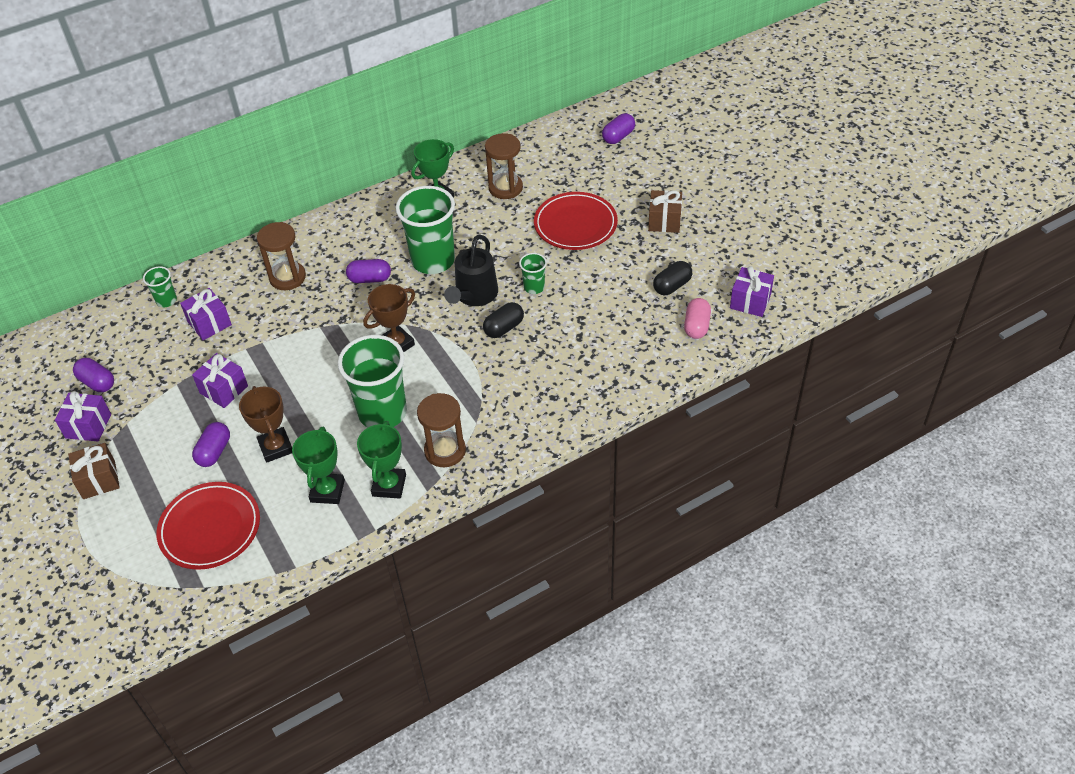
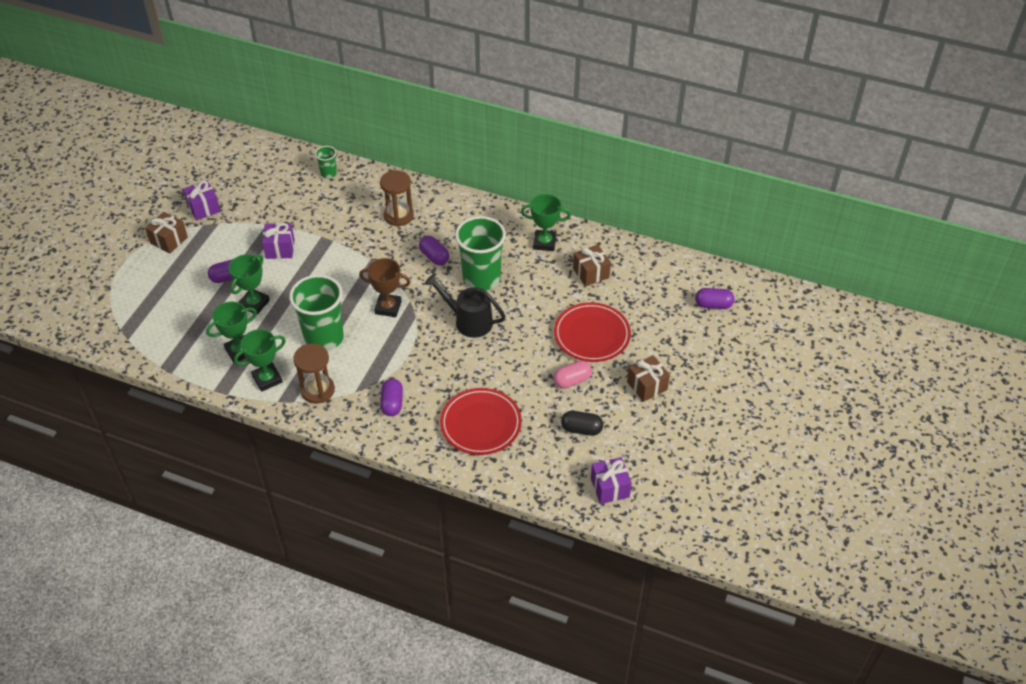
camera: 50 degrees right, 0 degrees up
purple capsule [73,358,114,392] -> purple capsule moved to [380,379,403,416]
red plate [156,482,260,570] -> red plate moved to [440,388,522,455]
purple gift [180,288,232,340] -> none
brown trophy [239,386,292,463] -> green trophy [229,254,270,315]
black watering can [444,235,498,306] -> black watering can turned 45 degrees clockwise [425,273,506,338]
black capsule [483,302,524,338] -> none
brown hourglass [485,133,523,199] -> brown gift [573,245,611,286]
green cup [519,253,547,294] -> none
pink capsule [684,298,711,339] -> pink capsule moved to [553,360,592,389]

